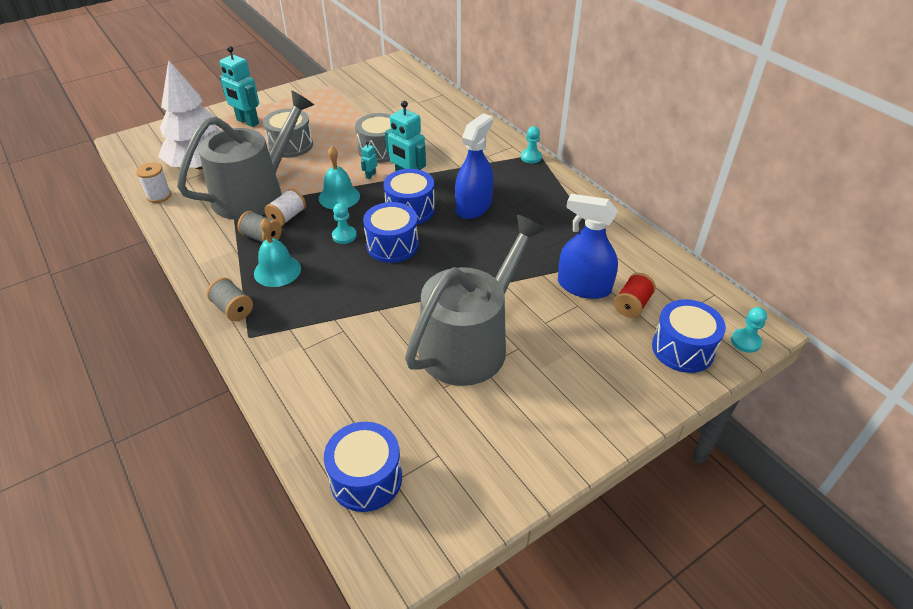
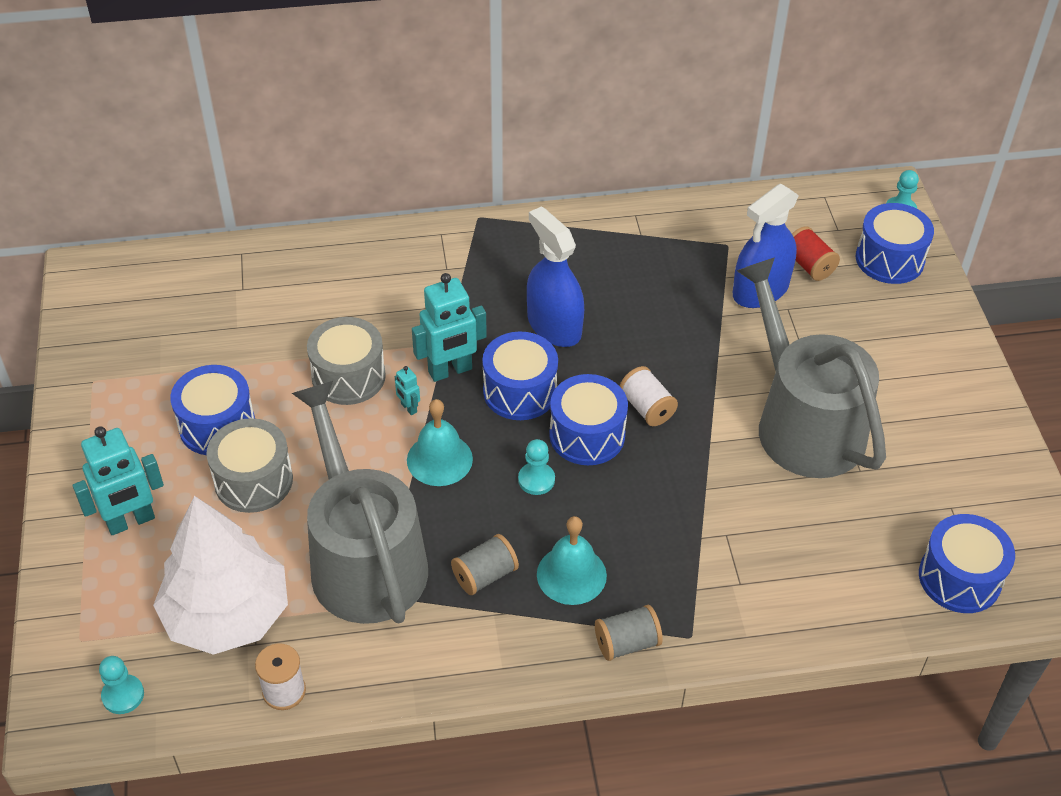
camera: 65 degrees left, 5 degrees up
white spool [264,188,306,226] -> white spool moved to [620,366,678,426]
turquoise pawn [521,126,542,163] -> turquoise pawn moved to [99,656,144,714]
none -> blue drum [170,365,255,455]

